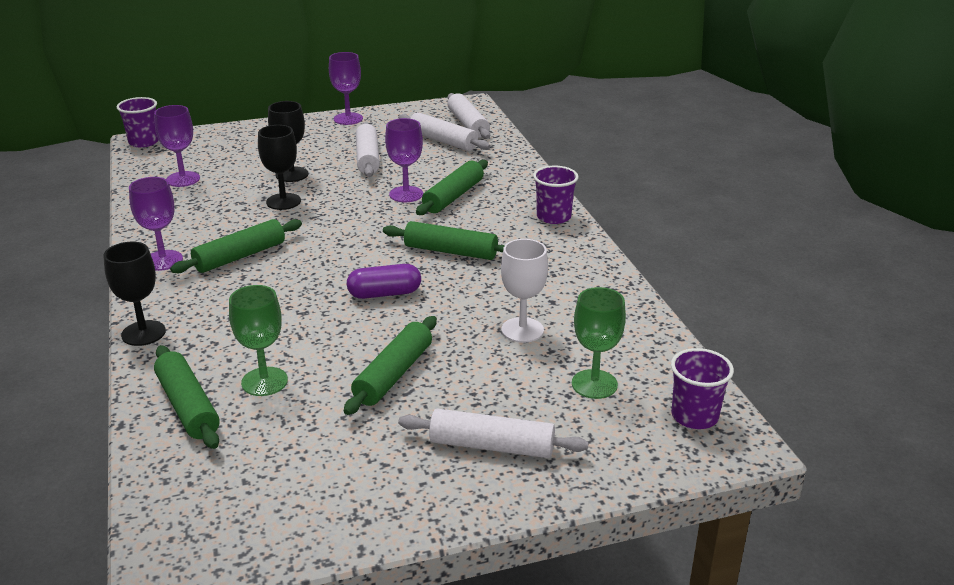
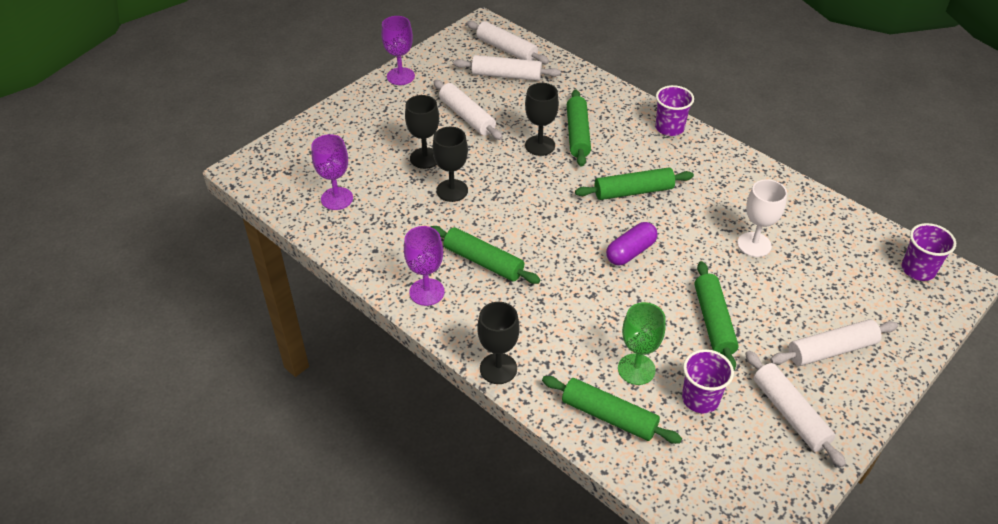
camera: 30 degrees left, 15 degrees up
purple cup [117,97,159,147] -> purple cup moved to [682,349,734,413]
green rolling pin [170,219,302,273] -> green rolling pin turned 75 degrees counterclockwise [430,226,540,284]
purple goblet [385,118,423,202] -> black goblet [525,83,559,156]
green goblet [572,287,626,399] -> none
none -> white rolling pin [745,351,846,468]

